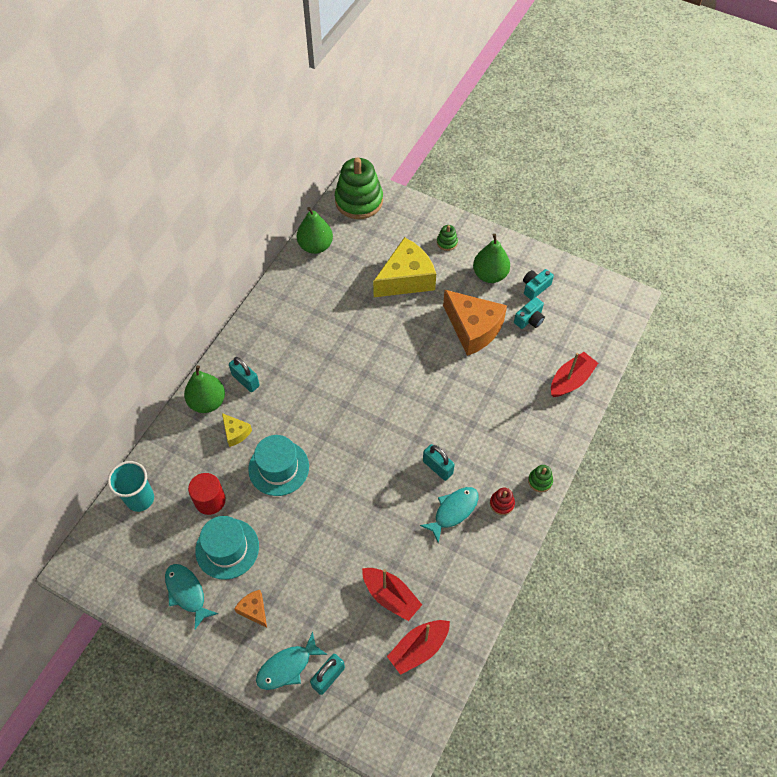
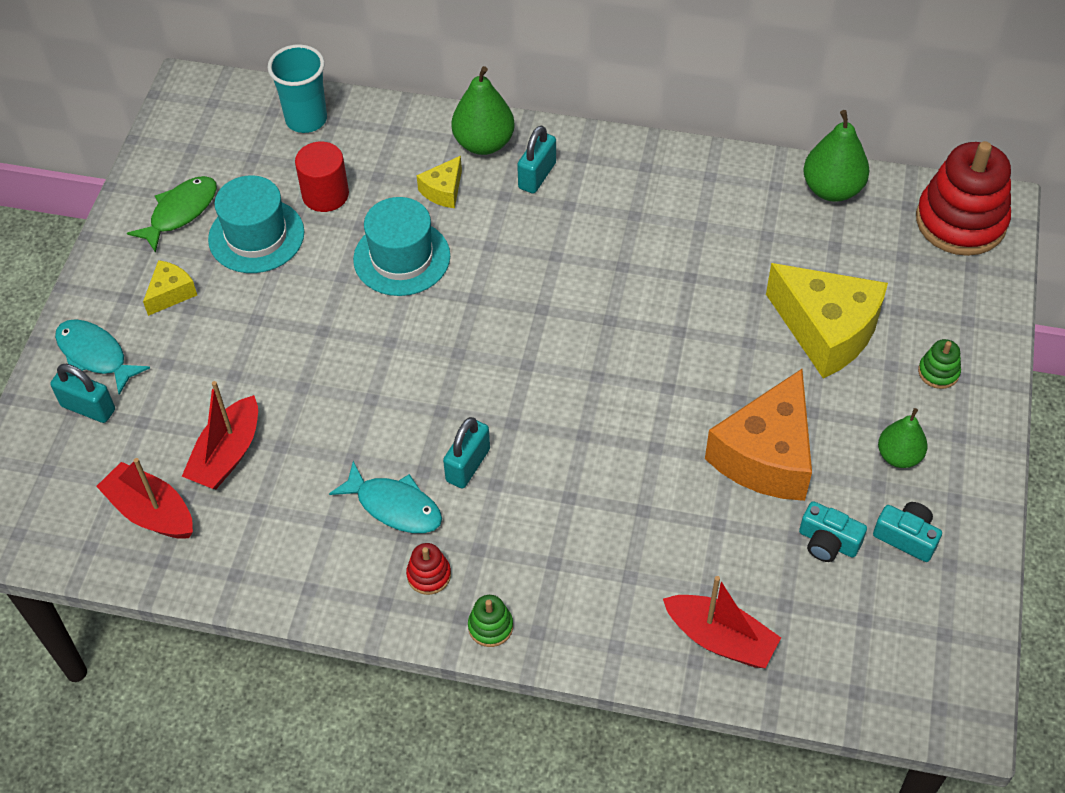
camera: 75 degrees right, 5 degrees down
turquoise fish [165,564,218,629] -> green fish [127,176,217,253]
orange cheese [234,590,267,628] -> yellow cheese [143,260,197,316]
green stacking toy [335,157,383,219] -> red stacking toy [916,141,1011,256]
green pear [473,234,510,283] -> green pear [878,408,928,468], size x0.66

